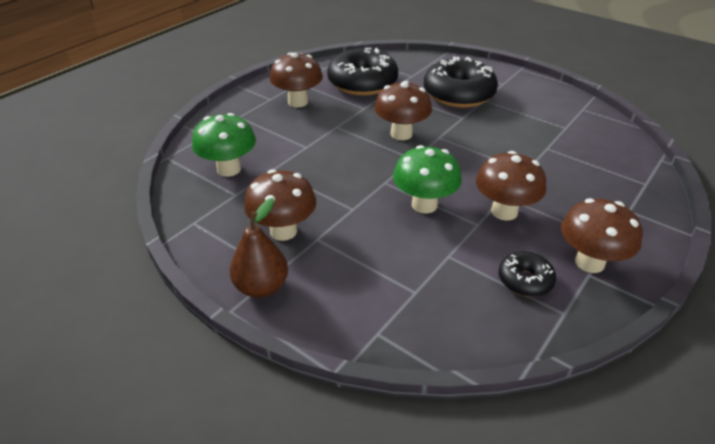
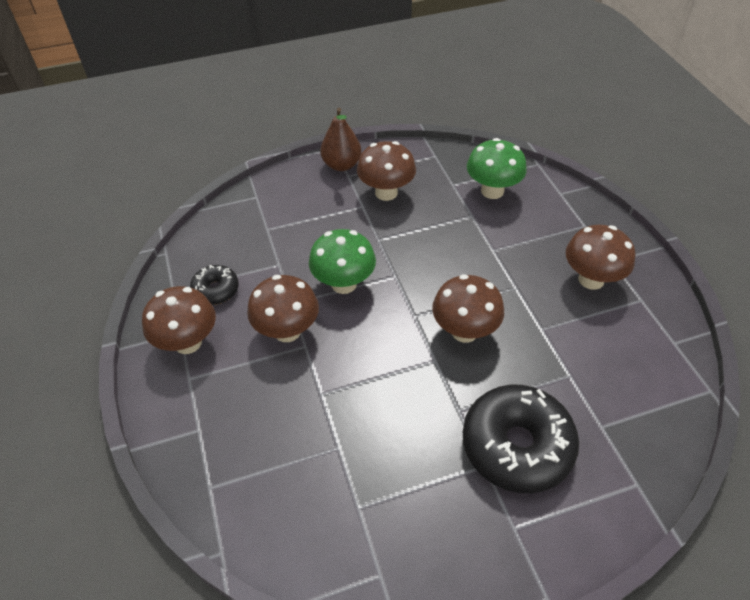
camera: 125 degrees right, 10 degrees up
black donut [327,48,398,96] -> none

